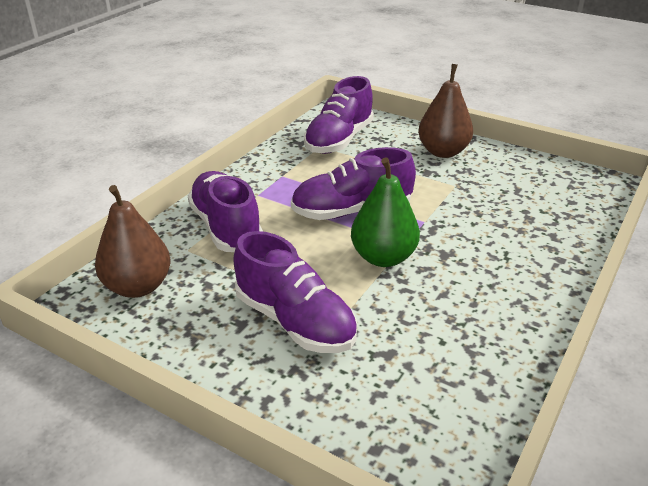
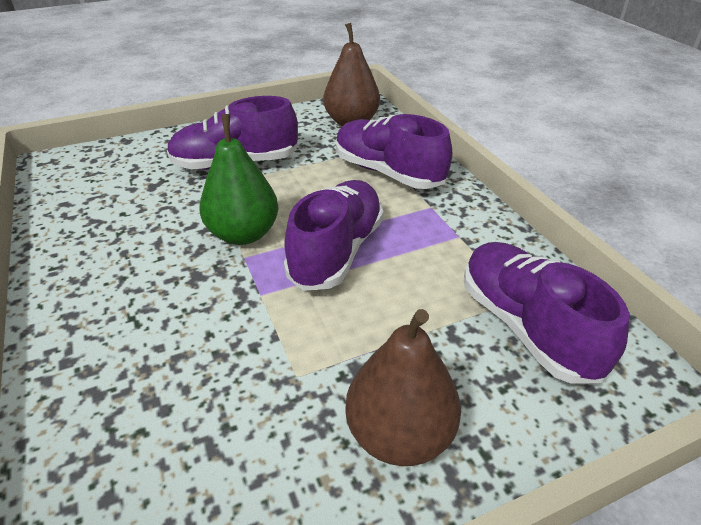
camera: 125 degrees right, 5 degrees up
purple shoe [188,171,263,252] -> purple shoe turned 150 degrees counterclockwise [336,114,452,189]

